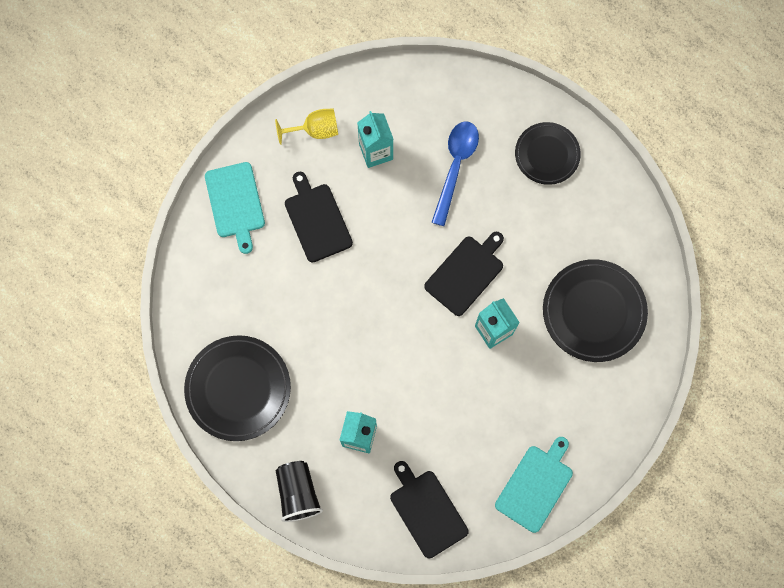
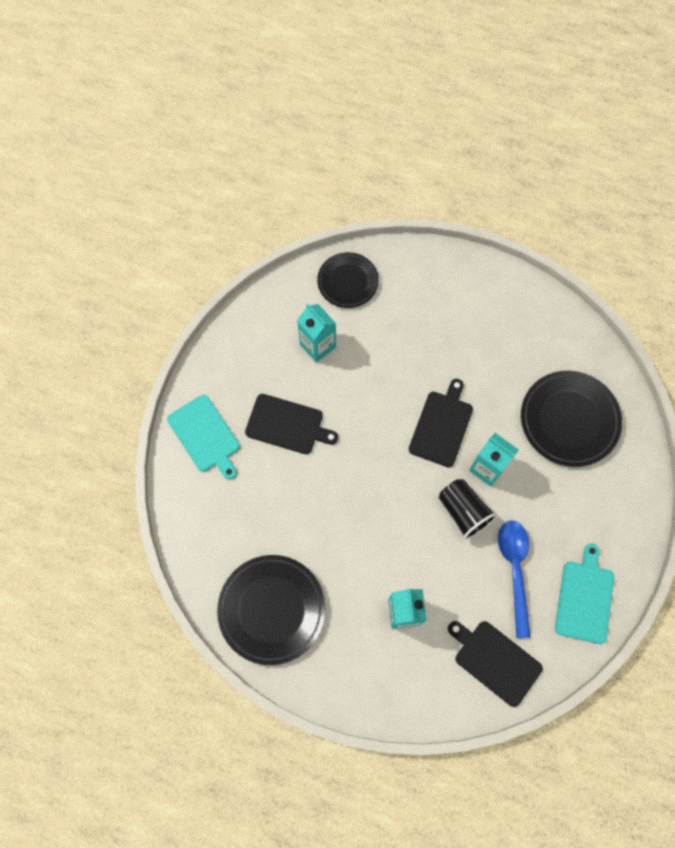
camera: 20 degrees left, 5 degrees down
yellow goblet [275,108,338,145] -> none
black cup [276,461,323,522] -> black cup moved to [439,479,497,540]
black cutting board [285,172,353,263] -> black cutting board turned 150 degrees clockwise [245,394,338,454]
blue spoon [431,121,479,226] -> blue spoon moved to [498,520,531,638]
black plate [515,122,581,185] -> black plate moved to [317,252,379,308]

